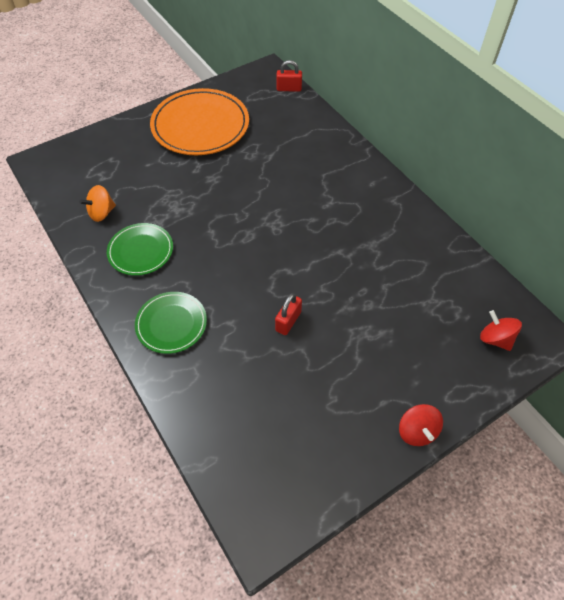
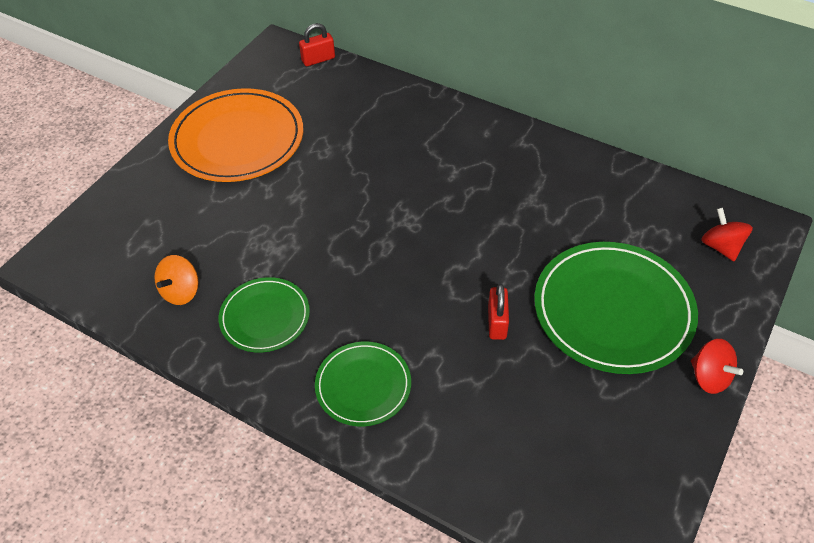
camera: 25 degrees left, 5 degrees down
red spinning top [480,310,522,351] -> red spinning top turned 45 degrees clockwise [701,208,753,261]
none -> green plate [534,242,698,374]

